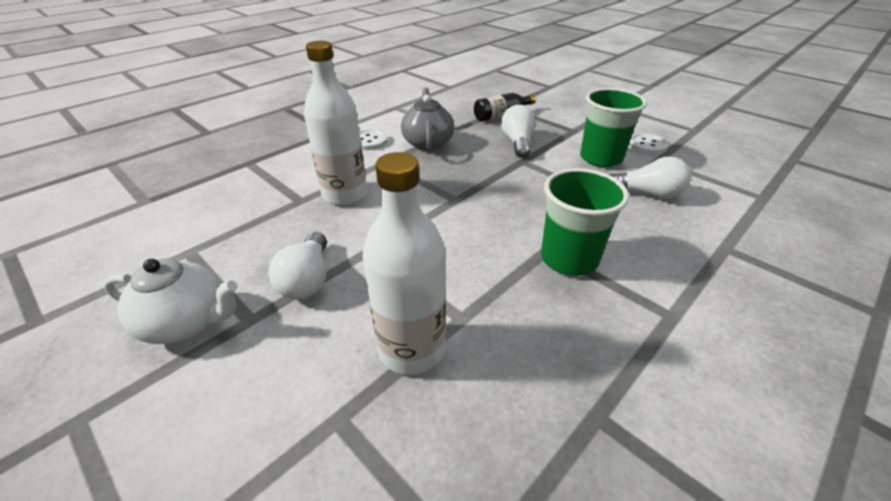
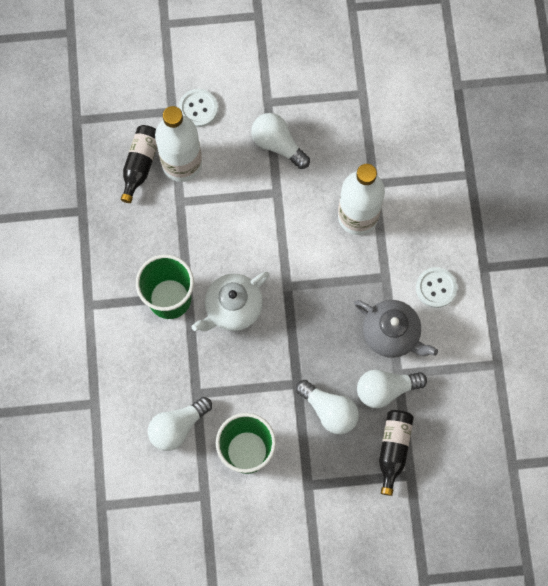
camera: 130 degrees right, 35 degrees up
white teapot [103,259,238,344] -> white teapot moved to [192,271,269,331]
white button [629,133,669,154] -> white button moved to [178,89,218,127]
none -> black bottle [121,125,157,203]
none -> white light bulb [357,369,427,408]

